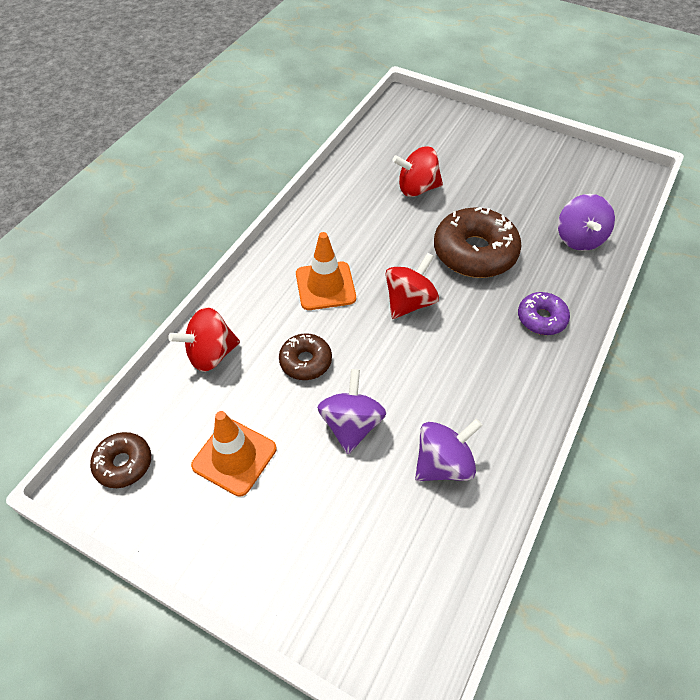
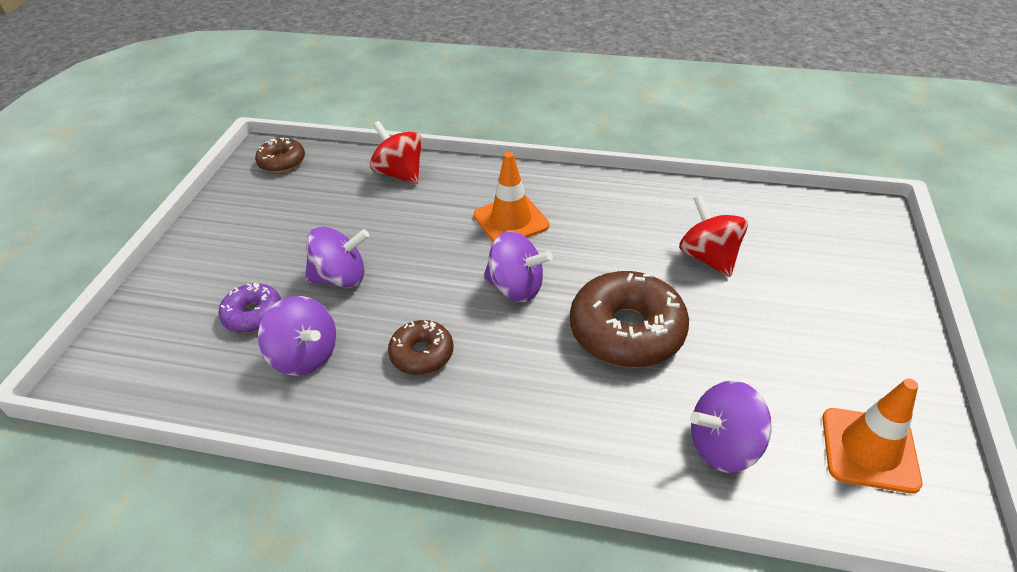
camera: 75 degrees right, 10 degrees down
orange traffic cone [191,411,276,497] -> orange traffic cone moved to [822,379,922,493]
brown donut [279,333,332,380] -> brown donut moved to [388,320,453,375]
red spinning top [385,252,439,319] -> purple spinning top [483,231,553,302]
purple donut [518,292,570,335] -> purple donut moved to [218,283,281,333]

